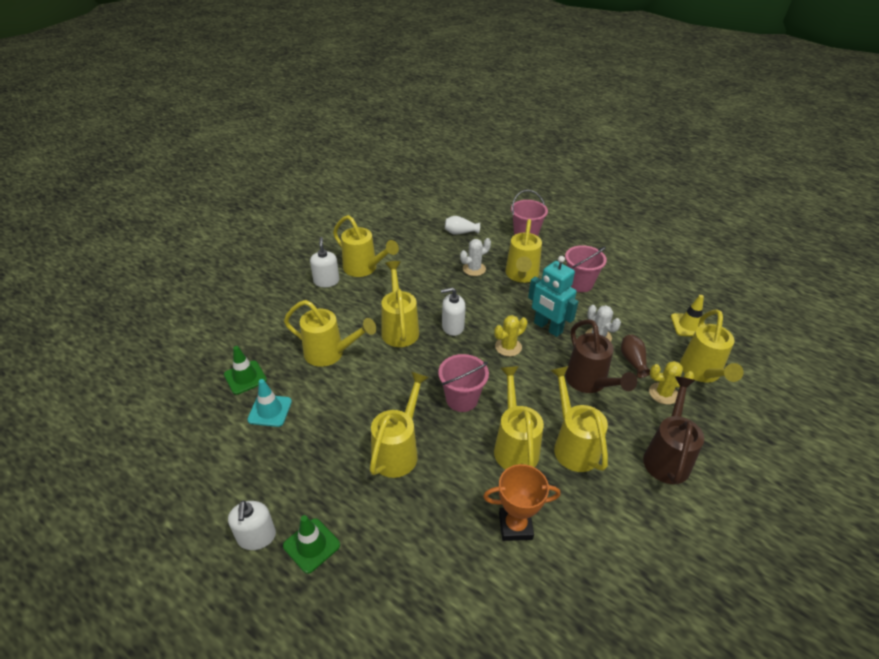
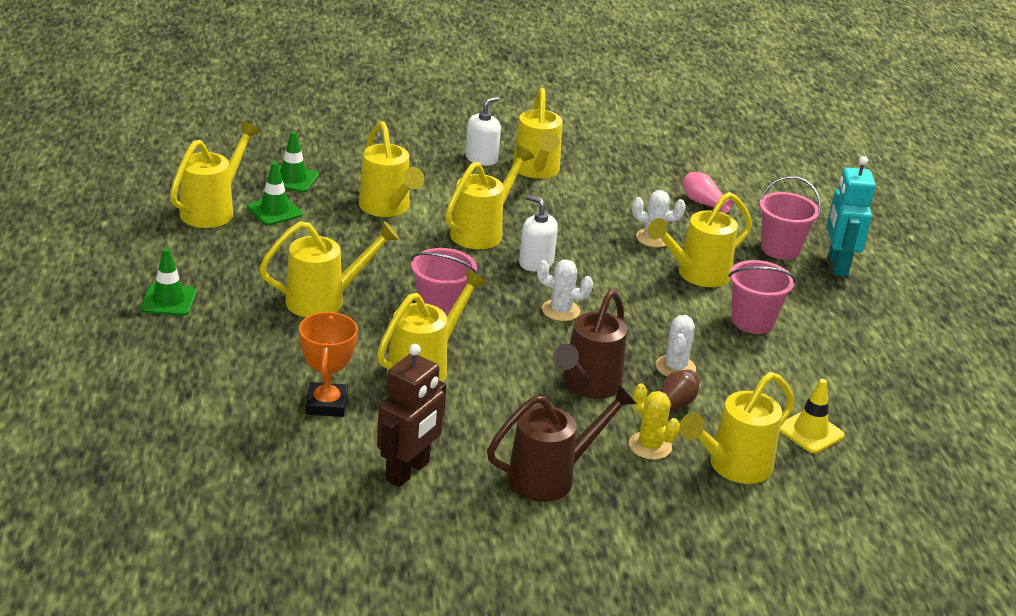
camera: 45 degrees right, 10 degrees down
white soap dispenser [228,500,276,550] -> none
turquoise traffic cone [247,379,292,427] -> green traffic cone [247,162,303,225]
white vase [445,216,480,234] -> pink vase [682,172,733,214]
orange trophy [483,464,560,541] -> orange trophy turned 45 degrees clockwise [299,312,358,417]
yellow cactus [494,315,528,357] -> white cactus [537,260,593,321]
turquoise robot [528,256,578,337] -> turquoise robot moved to [827,156,876,276]
yellow watering can [550,366,608,472] -> yellow watering can moved to [170,121,260,228]
none -> brown robot [377,344,447,487]

